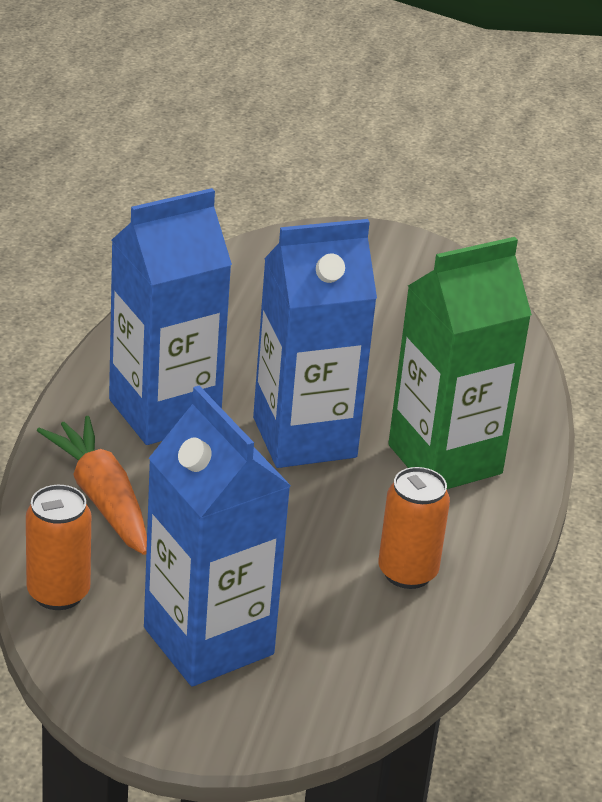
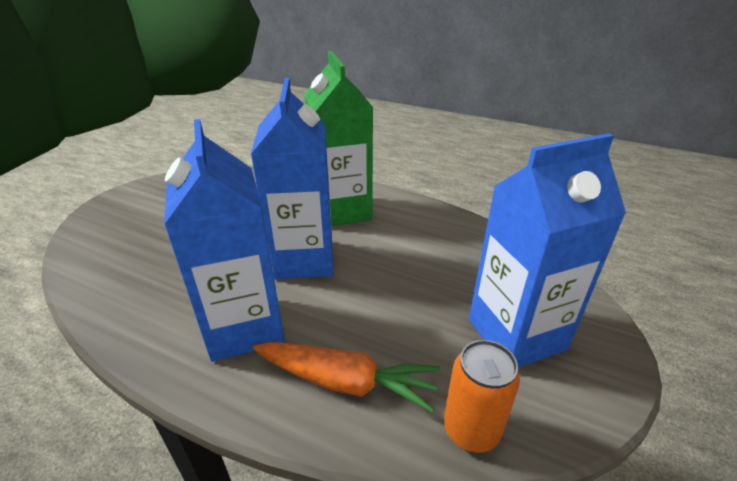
camera: 75 degrees left, 0 degrees up
orange carrot [37,416,147,555] -> orange carrot turned 150 degrees counterclockwise [253,342,440,413]
orange can [378,467,450,589] -> none

